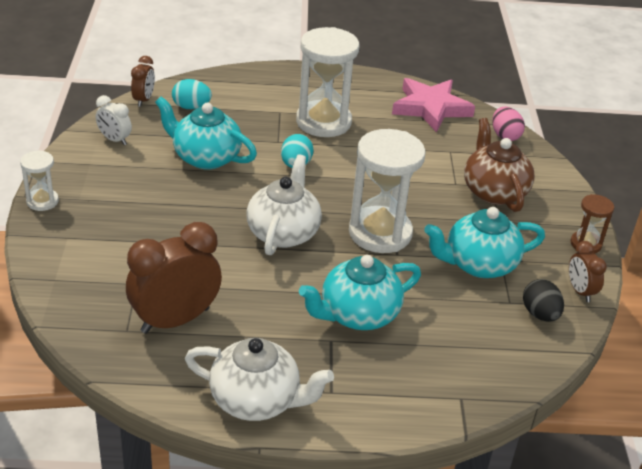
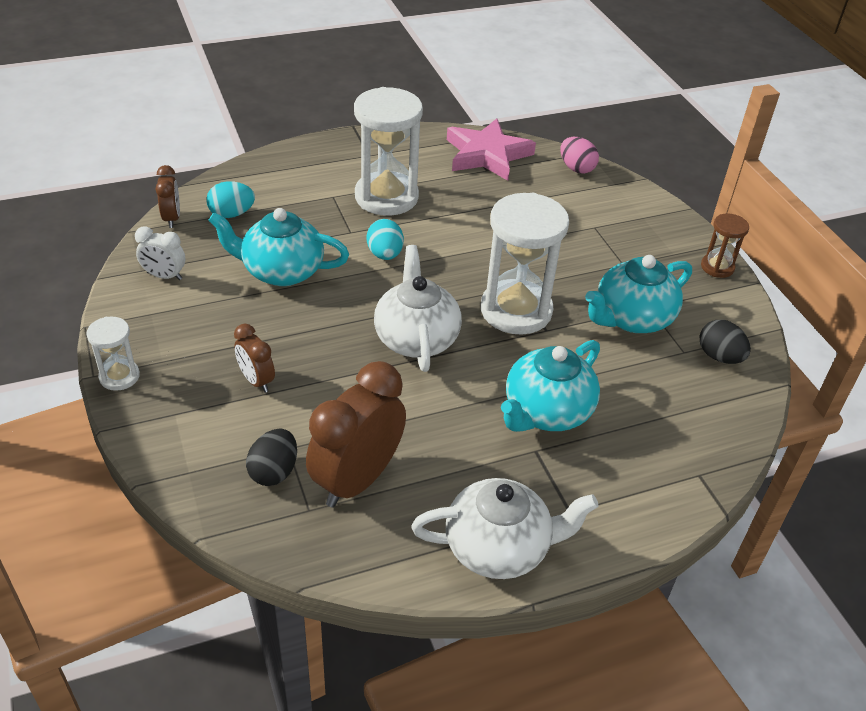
camera: 20 degrees left, 5 degrees up
brown teapot [464,118,535,212] -> none
brown clock [569,241,607,302] -> brown clock moved to [234,324,275,393]
none -> black egg [246,429,297,486]

